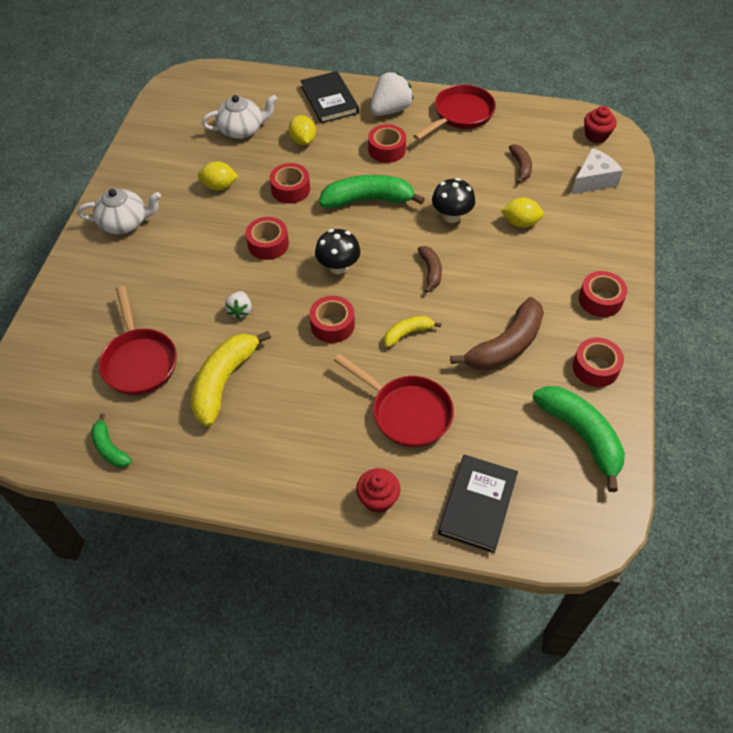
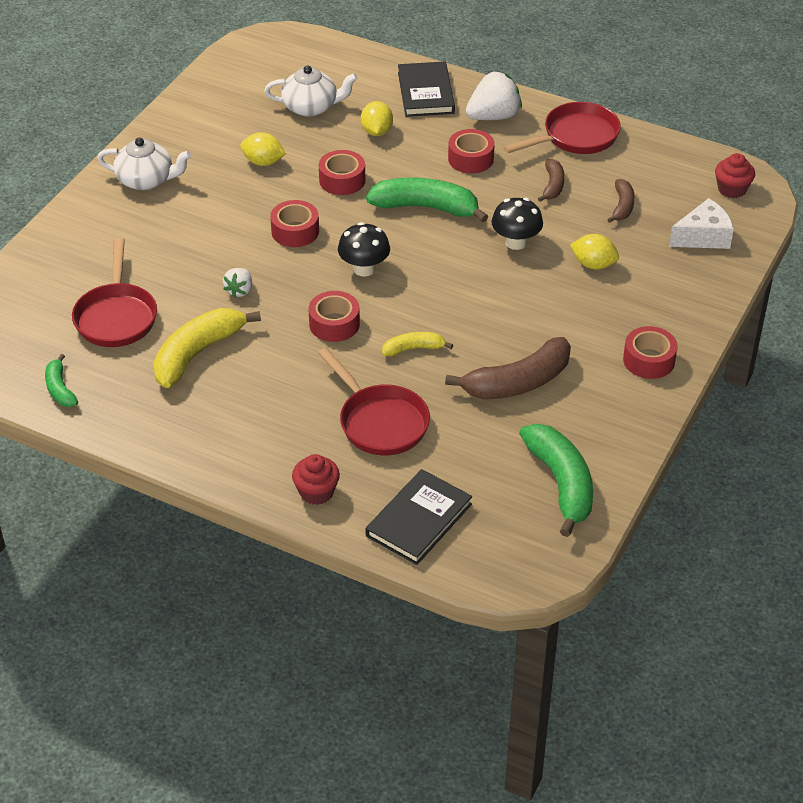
camera: 15 degrees right, 10 degrees down
brown banana [418,246,442,293] -> brown banana moved to [538,159,565,202]
red tape [572,337,624,387] -> none

